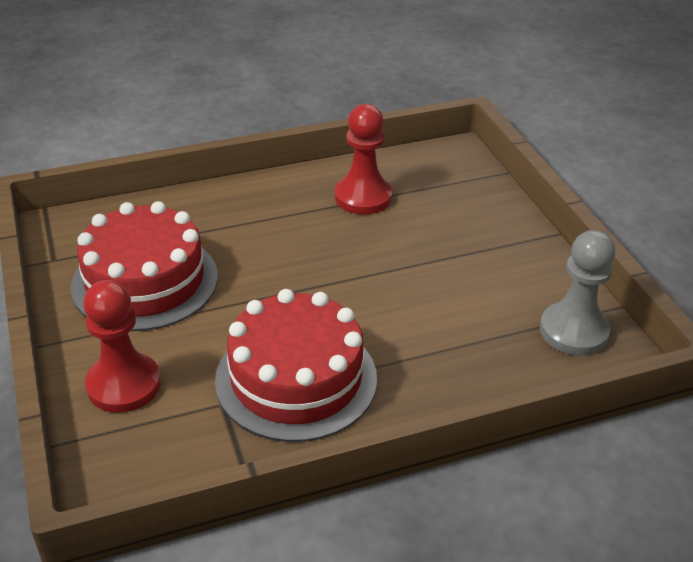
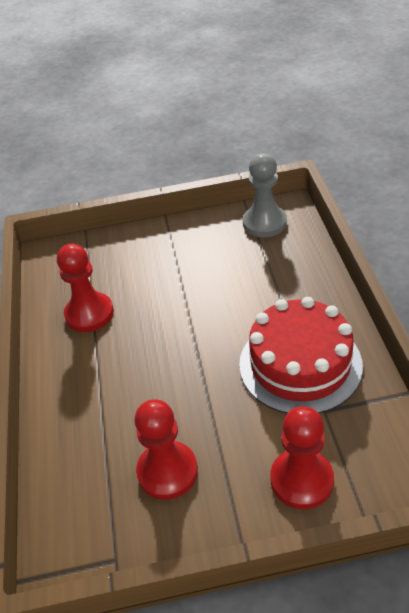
camera: 75 degrees left, 5 degrees up
red cake [71,201,218,331] -> red pawn [135,399,198,500]

